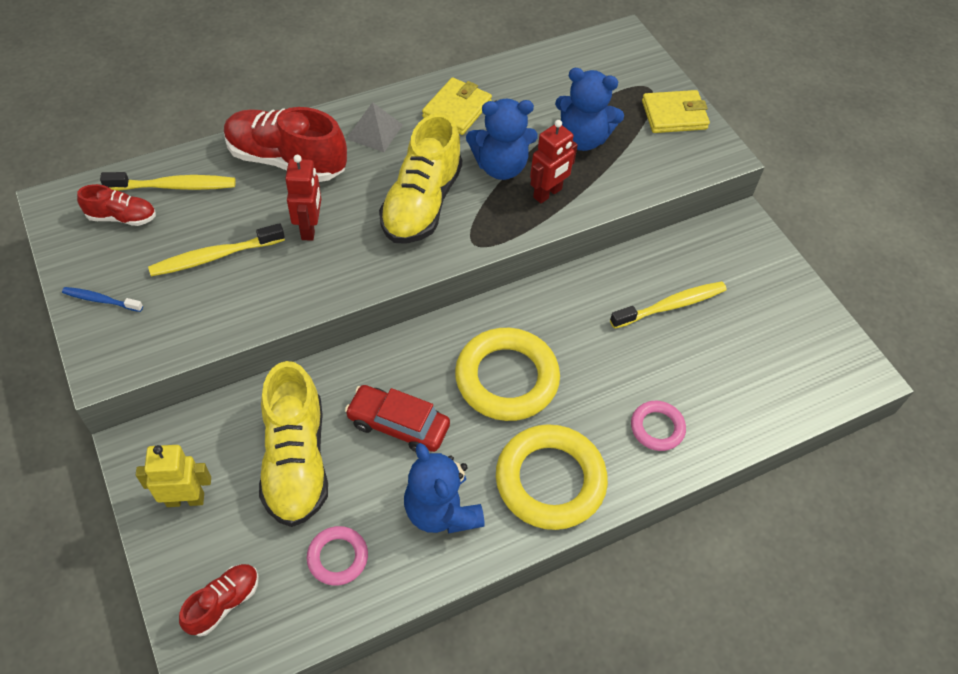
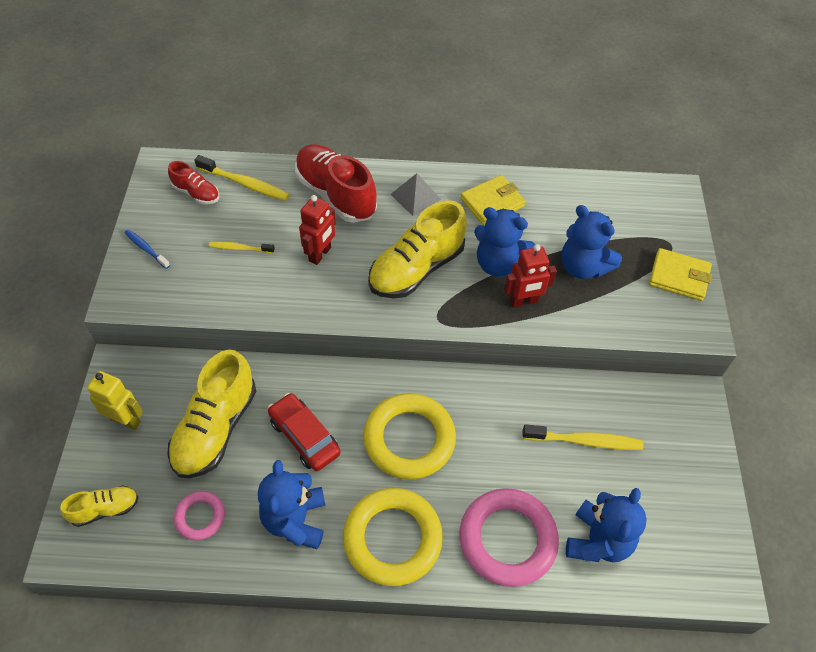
camera: 30 degrees right, 0 degrees up
yellow toothbrush [148,223,285,276] -> yellow toothbrush [209,242,275,253], size x0.60
red shoe [179,564,259,637] -> yellow shoe [60,485,138,527]
pink ring [631,401,686,451] -> pink ring [459,488,559,587], size x1.94
none -> blue teddy bear [566,488,647,562]

